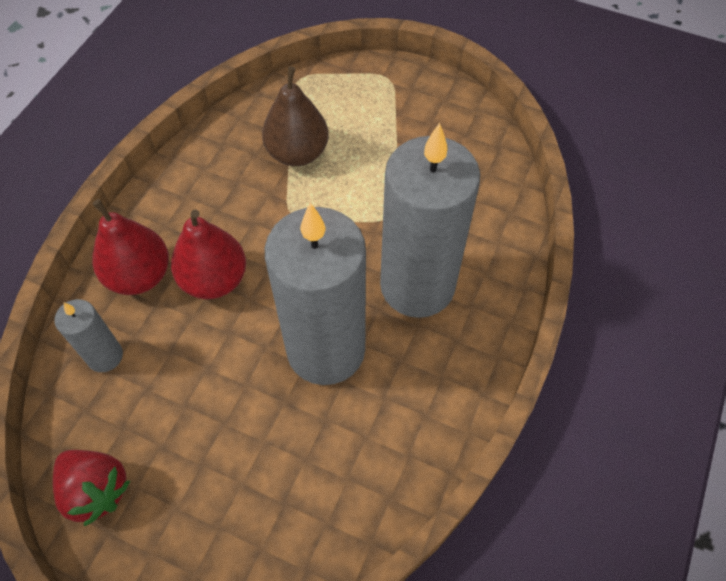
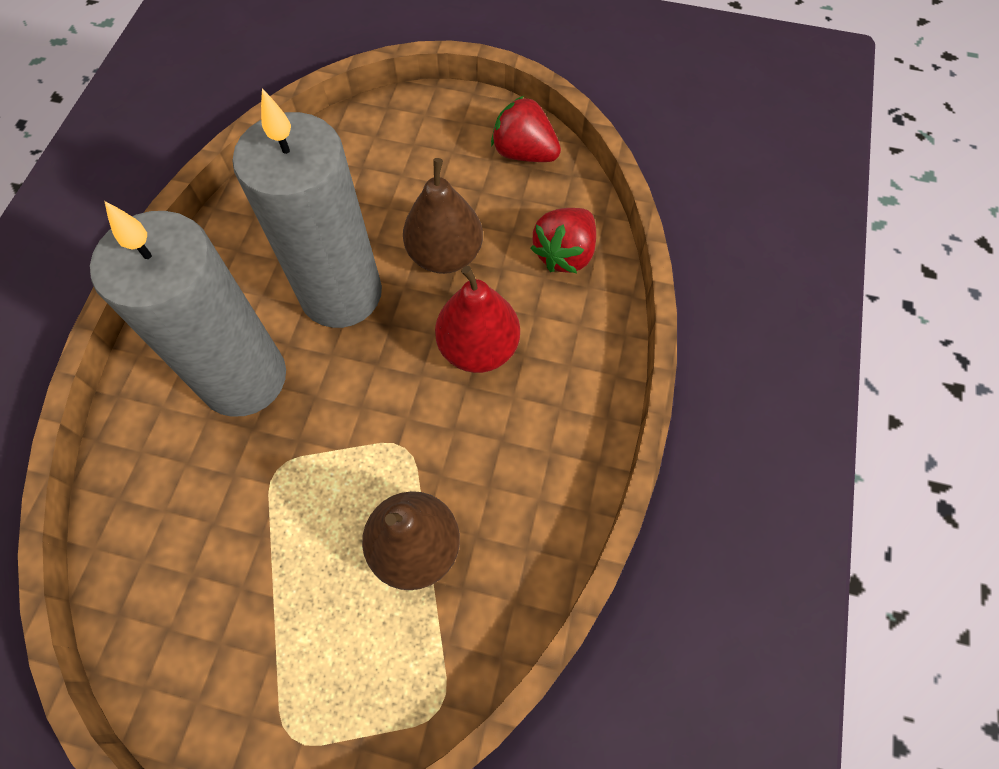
camera: 170 degrees right, 5 degrees up
grey candle [55,299,123,372] -> red strawberry [530,208,596,273]
red pear [92,199,169,295] -> none
none -> brown pear [403,158,483,274]

